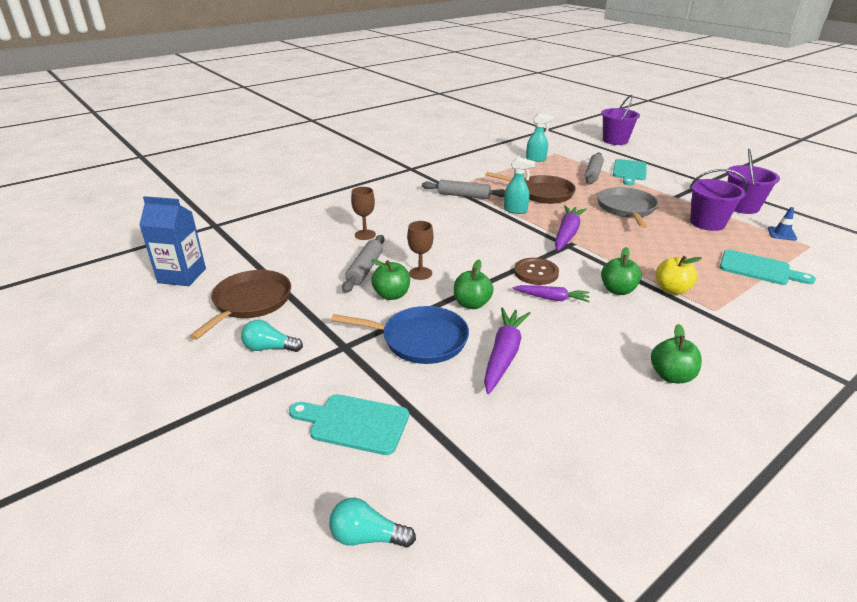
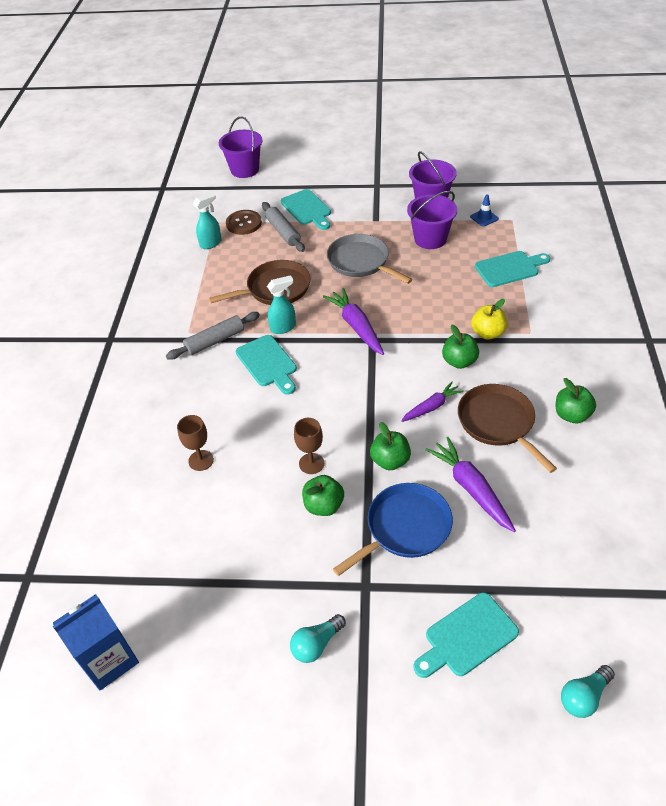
camera: 45 degrees left, 15 degrees up
brown pan [190,270,291,340] -> brown pan moved to [458,384,557,473]
grey rolling pin [342,235,385,293] -> none
brown button [514,258,559,285] -> brown button moved to [226,210,262,235]
none -> turquoise cutting board [236,335,297,395]

